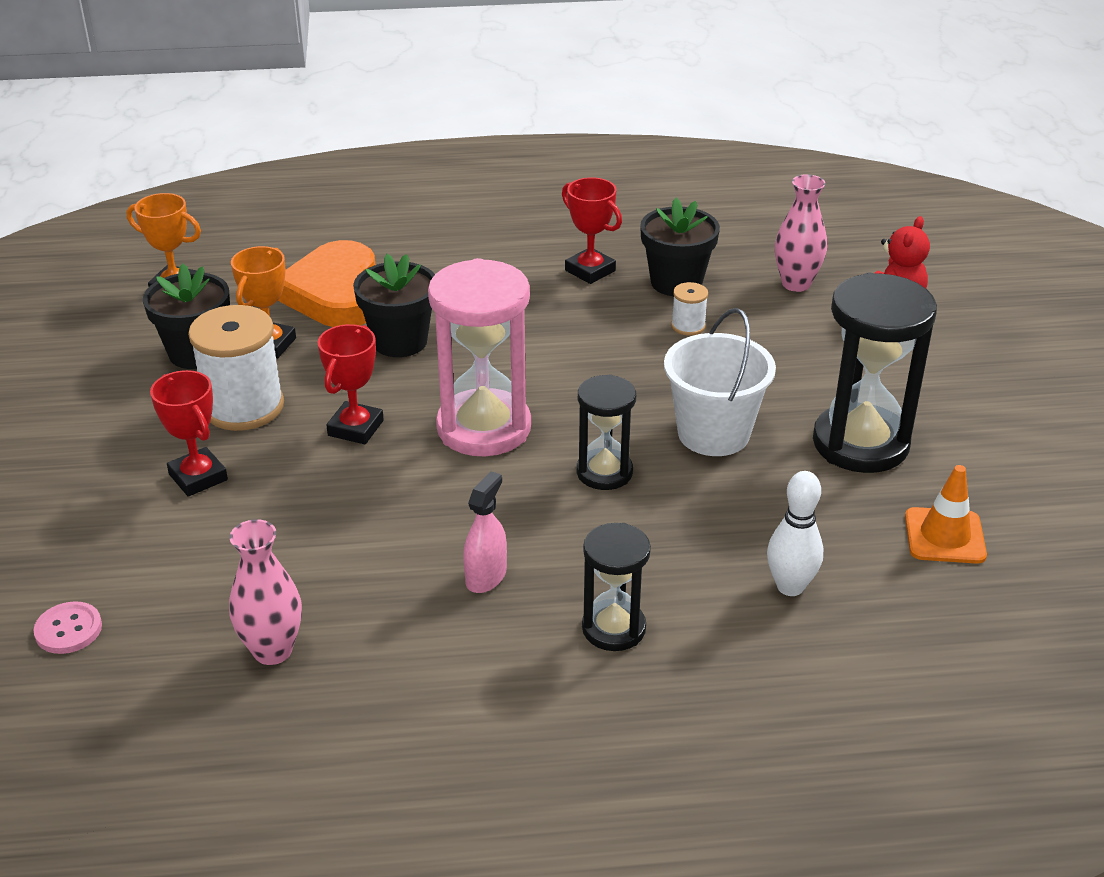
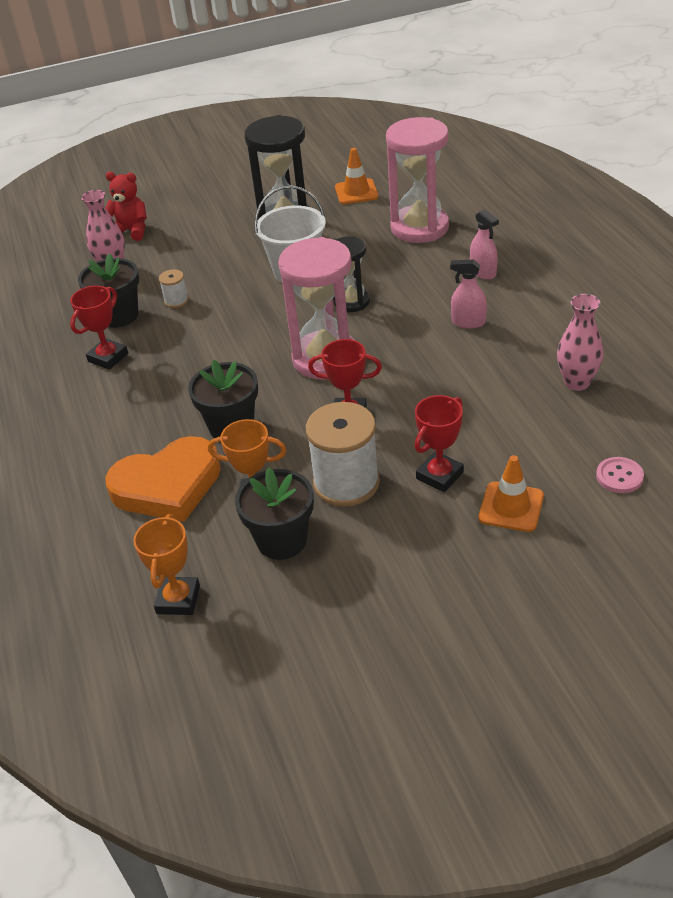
camera: 100 degrees left, 5 degrees up
black hourglass [582,523,651,651] -> pink spray bottle [470,209,499,280]
white bowling pin [767,471,823,596] -> pink hourglass [386,117,449,243]
none -> orange traffic cone [479,455,544,532]

